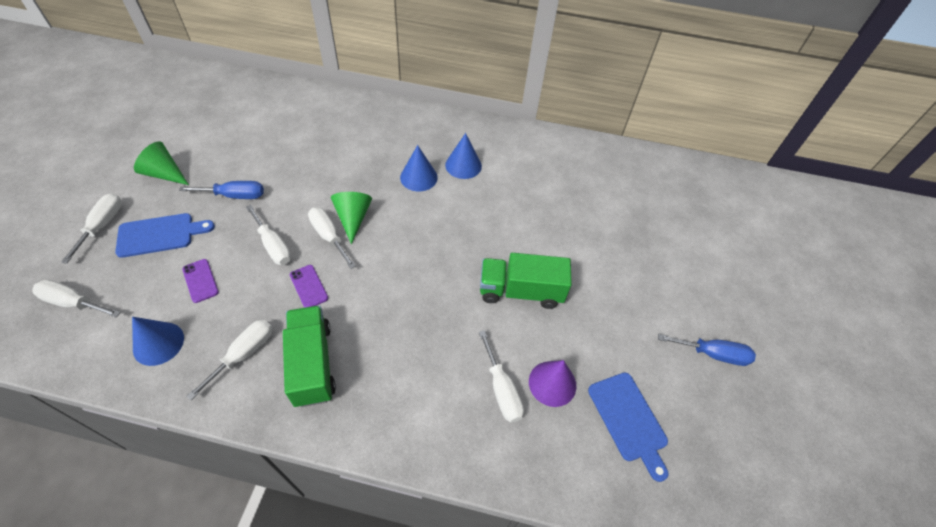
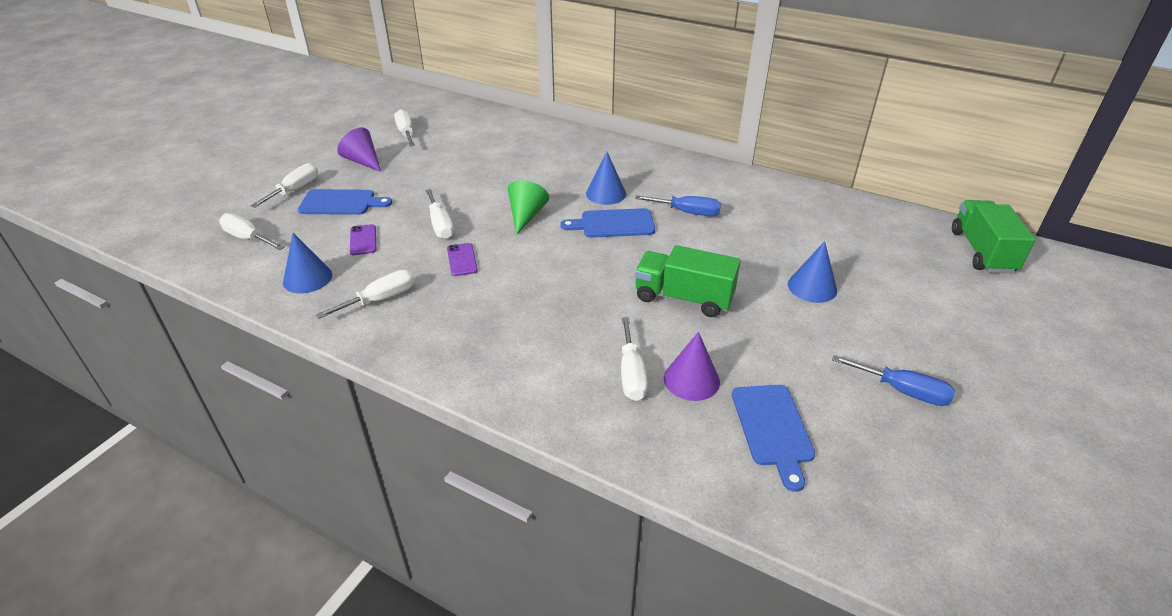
camera: 20 degrees right, 15 degrees down
green cone [134,141,189,185] -> purple cone [337,128,381,172]
blue screwdriver [179,181,264,199] -> blue screwdriver moved to [635,195,721,216]
green truck [283,306,336,407] -> green truck moved to [952,200,1035,273]
white screwdriver [308,207,356,269] -> white screwdriver moved to [394,109,415,146]
blue cone [445,133,482,179] -> blue cone moved to [788,241,837,303]
none -> blue cutting board [560,208,655,238]

